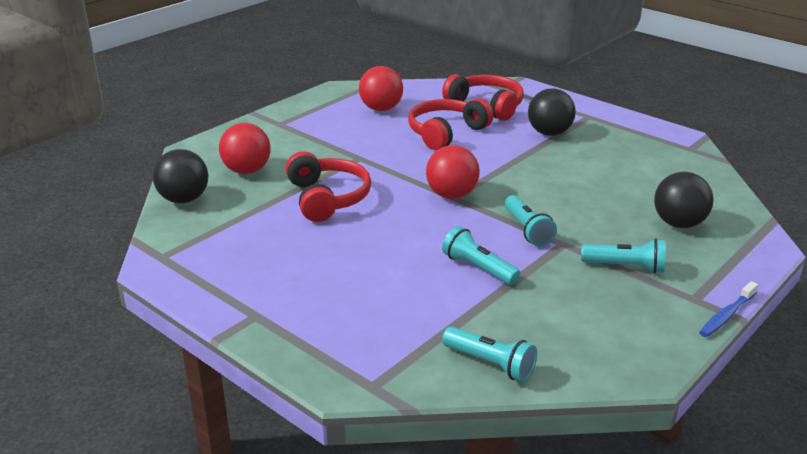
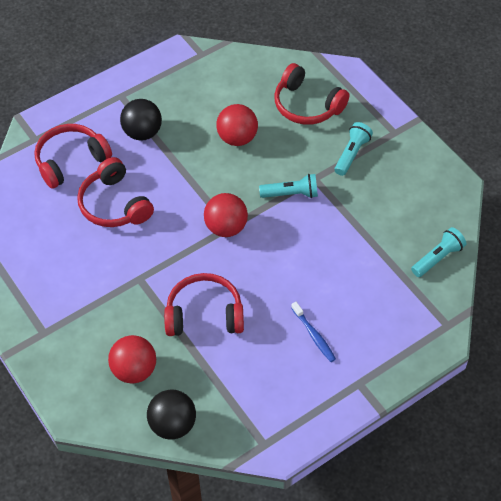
camera: 75 degrees left, 25 degrees up
red ball [359,66,403,111] -> red ball moved to [216,104,258,146]
turquoise flashlight [442,226,520,285] -> none
black ball [654,172,714,228] -> red headphones [274,63,349,125]
blue toothbrush [699,281,758,337] -> blue toothbrush moved to [291,302,336,362]

